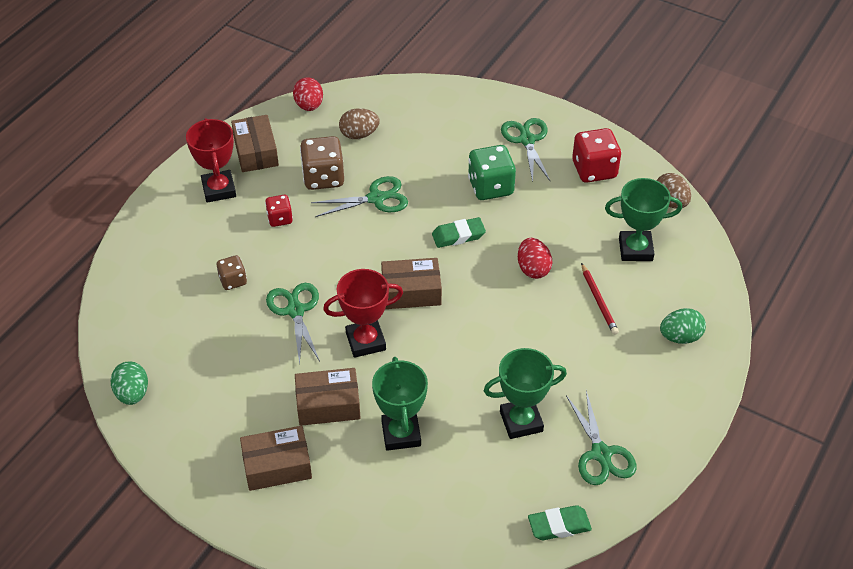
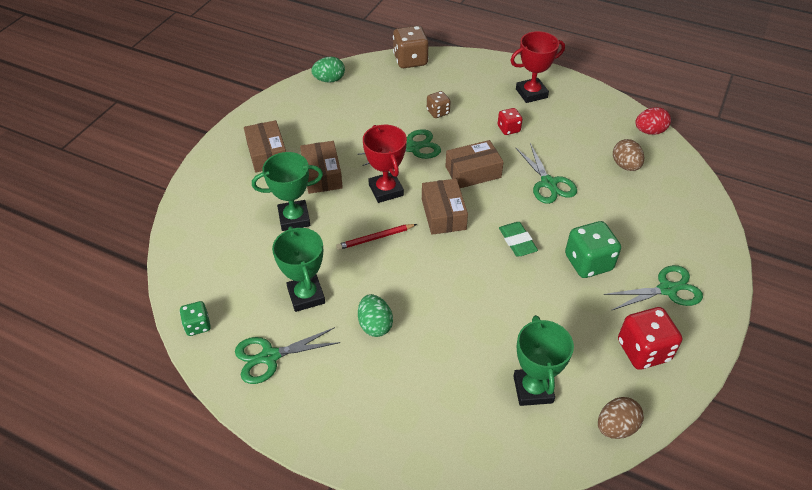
camera: 85 degrees right, 0 degrees up
brown box [231,115,279,172] -> brown box moved to [445,140,504,188]
brown dice [300,136,344,190] -> brown dice moved to [393,26,429,68]
red egg [518,238,552,279] -> none
green eraser [528,505,592,540] -> green dice [180,301,211,336]
red pencil [581,263,619,335] -> red pencil moved to [336,224,417,250]
green egg [660,308,706,344] -> green egg moved to [358,294,393,337]

